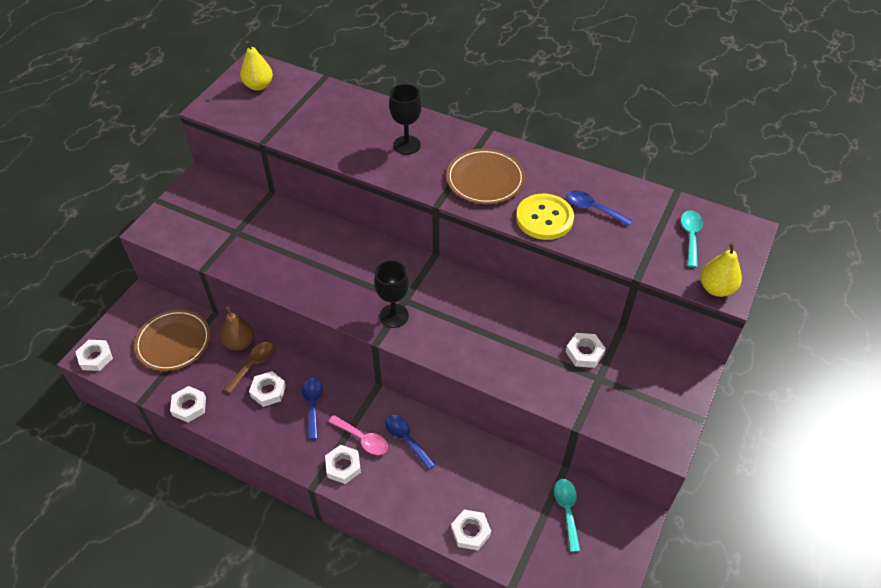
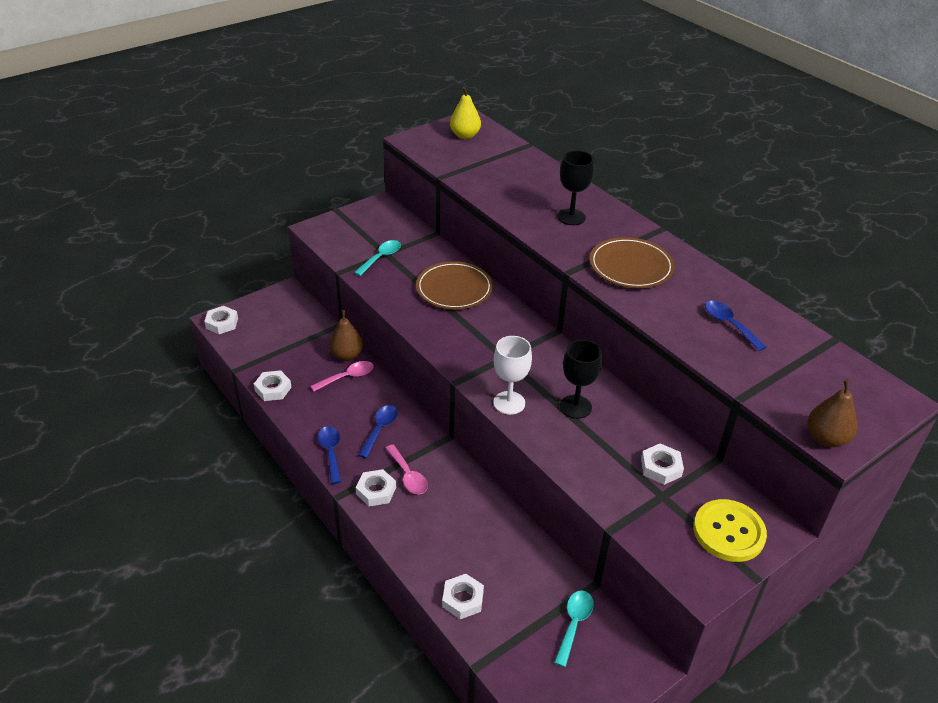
camera: 25 degrees right, 10 degrees down
brown plate [134,309,210,371] -> brown plate moved to [416,261,493,309]
brown spoon [224,342,273,393] -> pink spoon [310,361,374,392]
white nut [249,371,286,407] -> none
black goblet [374,260,409,328] -> black goblet moved to [560,340,602,419]
blue spoon [385,415,436,470] -> blue spoon moved to [318,426,341,484]
yellow button [516,194,574,240] -> yellow button moved to [693,499,767,562]
turquoise spoon [681,210,703,268] -> turquoise spoon moved to [354,240,401,276]
yellow pear [700,243,742,297] -> brown pear [807,379,857,447]
none -> white goblet [493,336,532,415]

